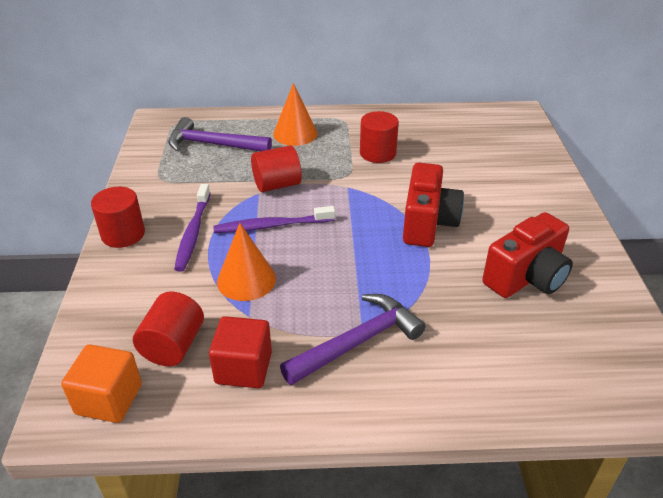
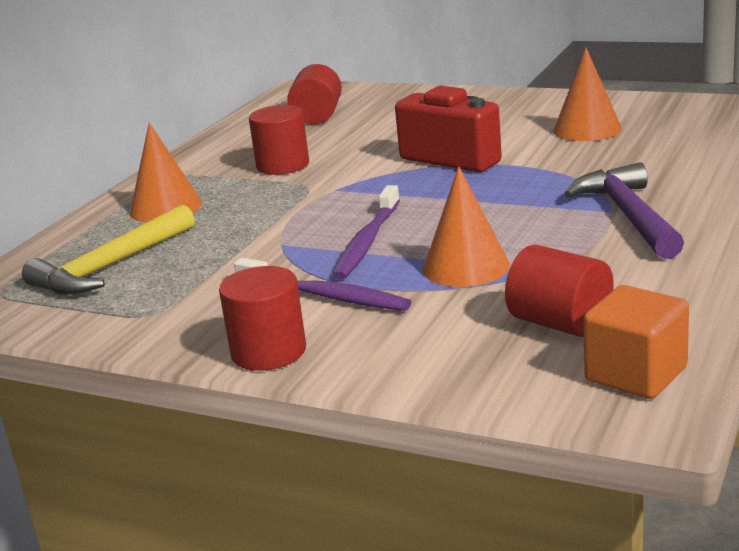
camera: 60 degrees left, 15 degrees down
purple hammer [168,117,272,152] -> yellow hammer [22,204,195,295]
red cube [209,316,272,388] -> none
red cylinder [251,145,302,192] -> red cylinder moved to [287,64,342,125]
red camera [482,212,573,298] -> orange cone [553,47,622,141]

